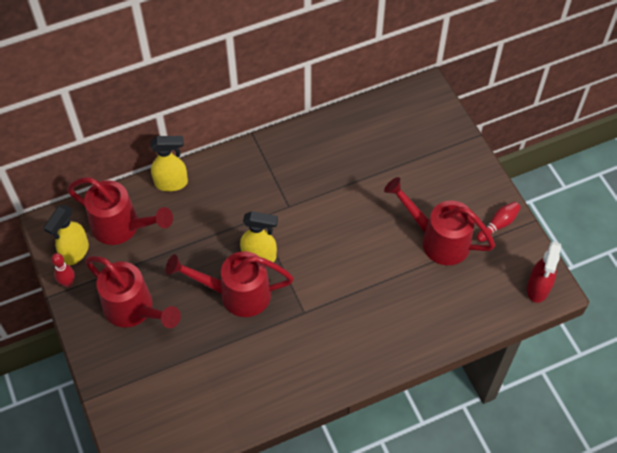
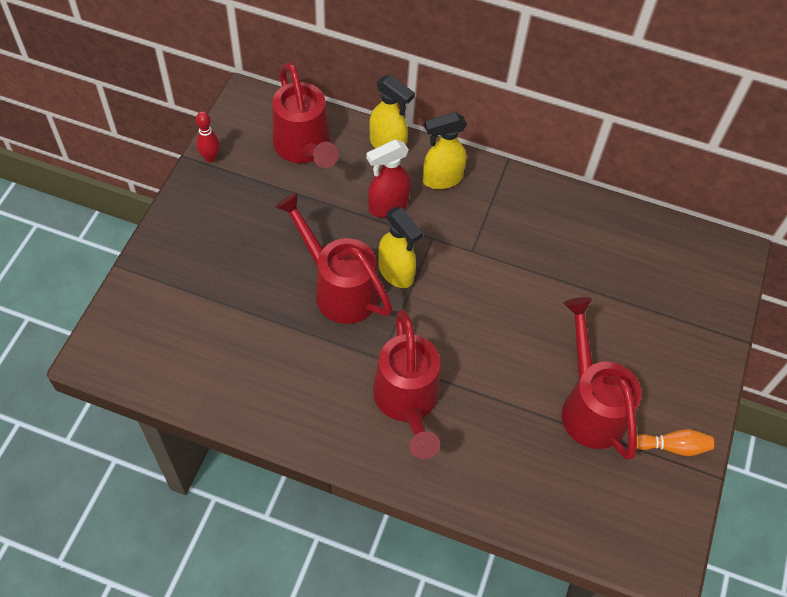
camera: 40 degrees right, 0 degrees up
yellow spray bottle [44,205,89,266] -> yellow spray bottle moved to [423,112,467,189]
red watering can [85,256,181,328] -> red watering can moved to [373,309,440,459]
red bowling pin [477,202,521,242] -> orange bowling pin [637,429,714,456]
red spray bottle [527,241,561,303] -> red spray bottle moved to [366,140,411,217]

